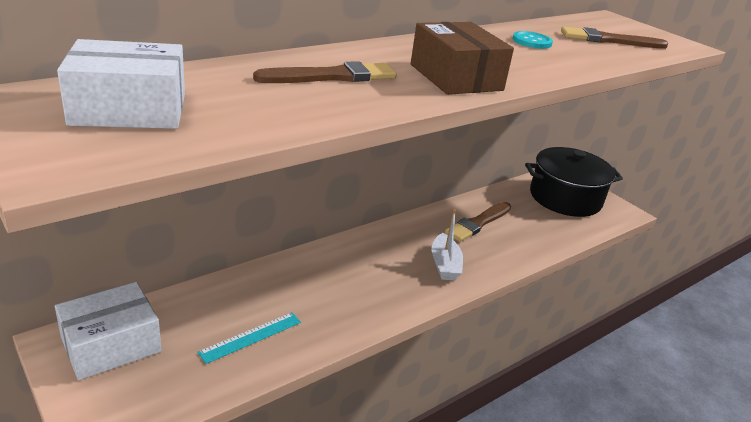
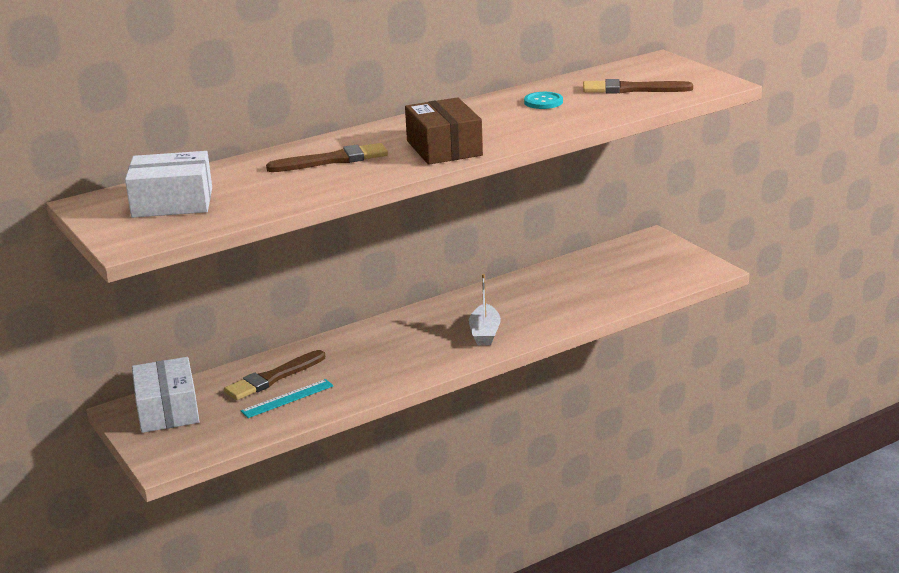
camera: 10 degrees right, 5 degrees down
white box [55,282,162,380] -> white box turned 75 degrees counterclockwise [132,357,200,433]
brown brush [445,202,511,242] -> brown brush moved to [224,350,325,400]
black pot [525,147,623,217] -> none

